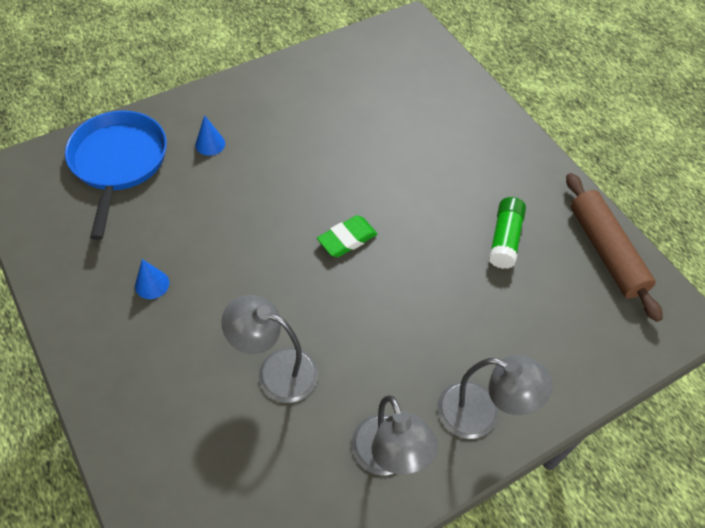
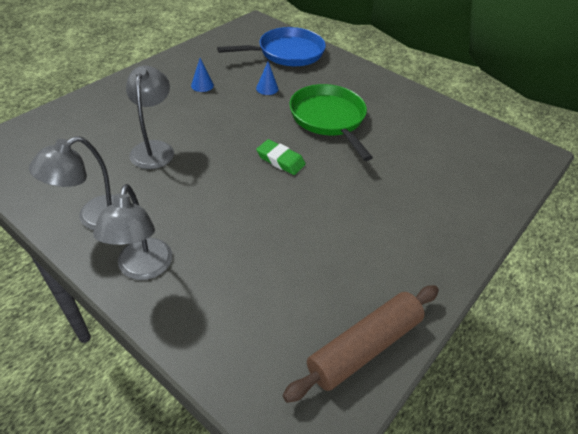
camera: 70 degrees right, 10 degrees down
blue cone [195,115,225,156] -> blue cone moved to [256,62,278,95]
green glue stick [489,197,526,269] -> none
none -> green pan [289,84,373,161]

